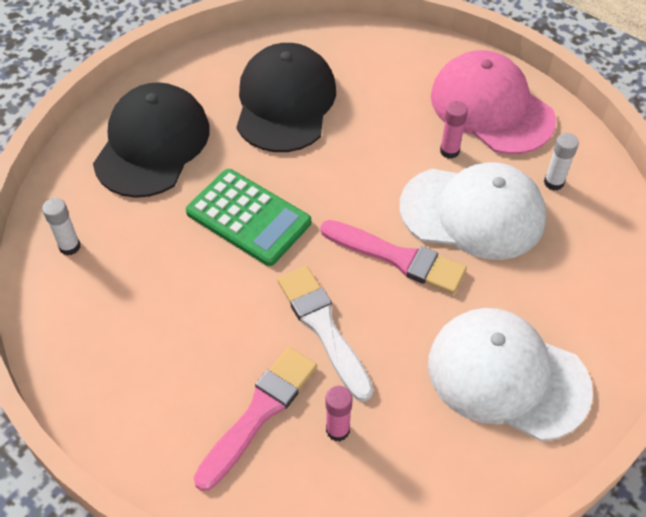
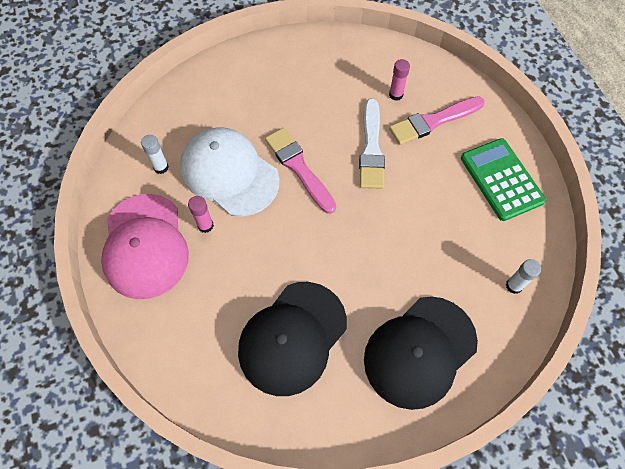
camera: 150 degrees left, 10 degrees up
green calculator [186,169,311,266] -> green calculator moved to [461,138,546,221]
white cap [428,308,593,441] -> none

